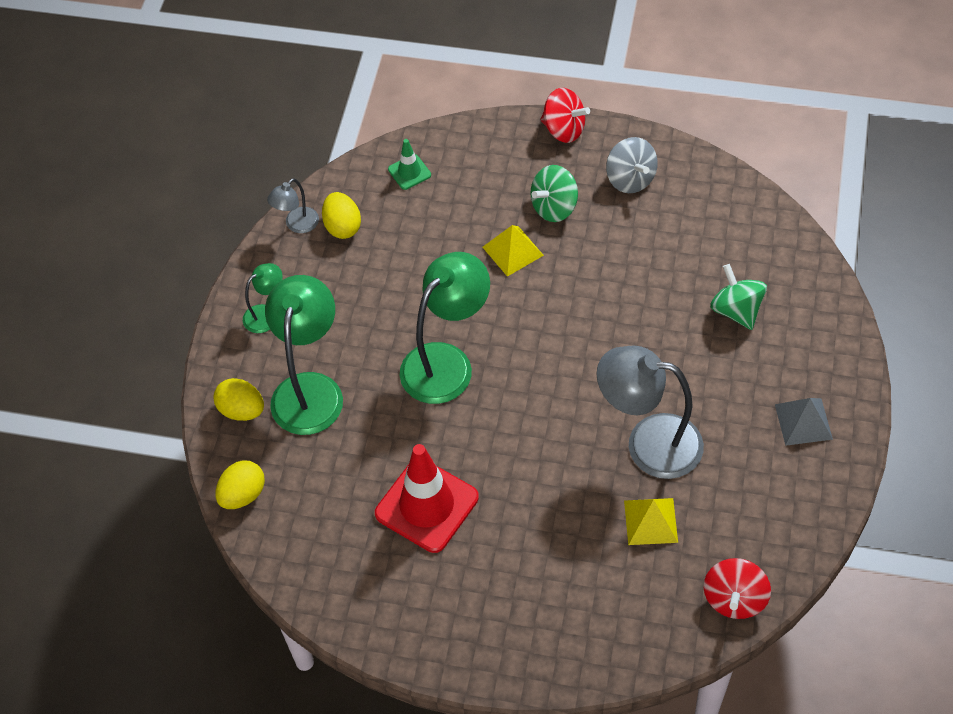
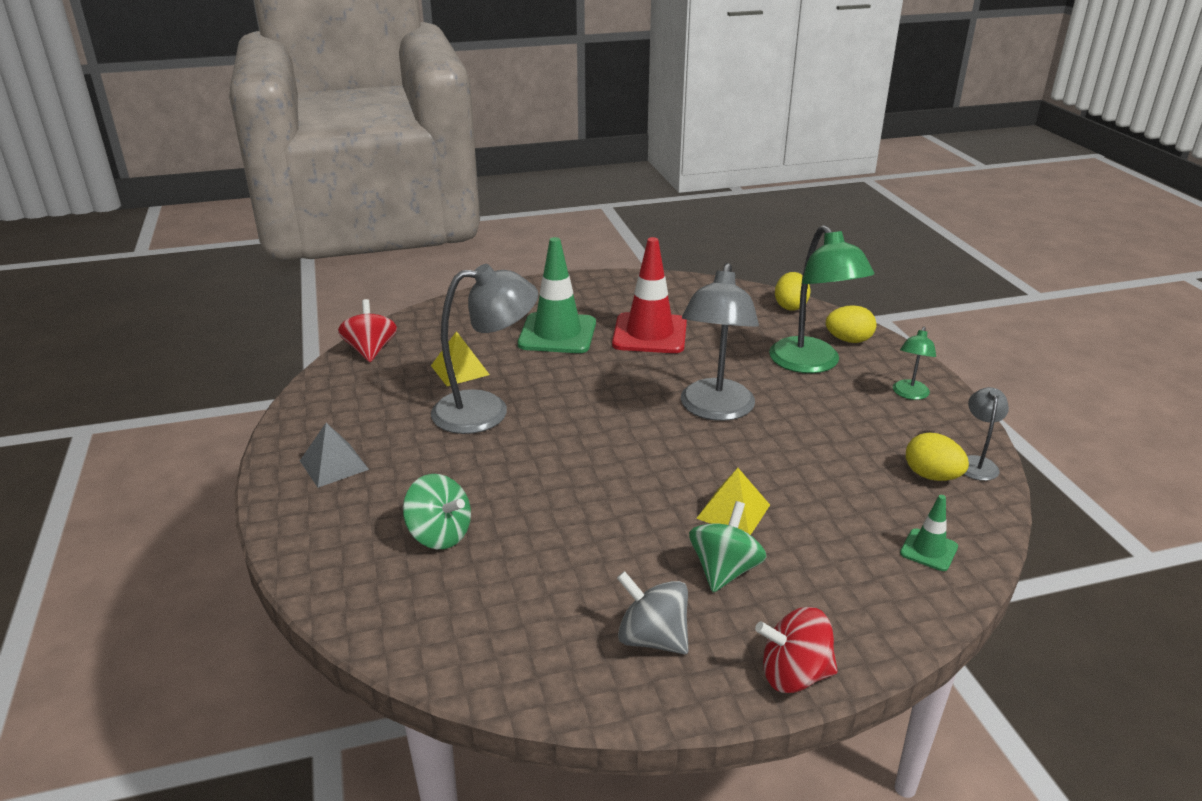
camera: 150 degrees right, 25 degrees down
green lamp [400,252,490,404] -> grey lamp [681,263,759,421]
none -> green traffic cone [518,237,596,353]

